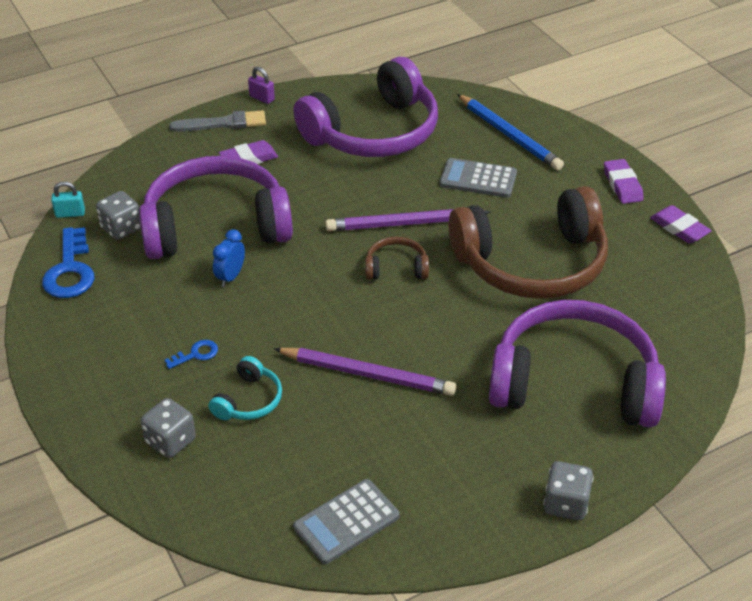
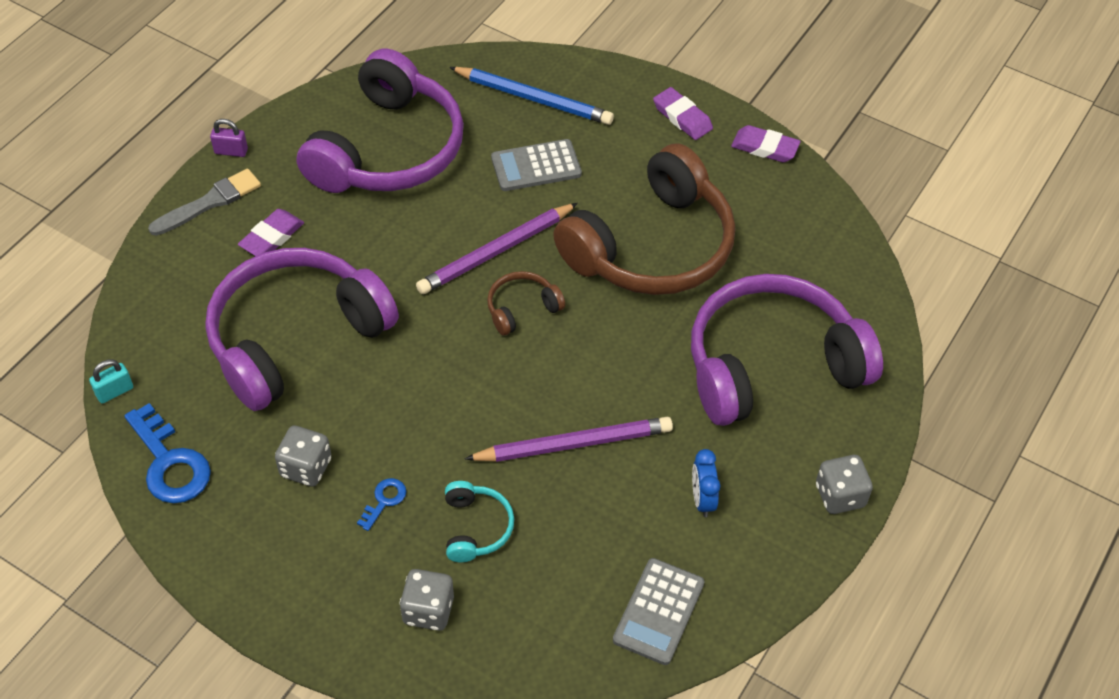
camera: 30 degrees left, 10 degrees up
grey dice [96,191,141,240] -> grey dice moved to [275,426,331,487]
blue clock [213,229,245,287] -> blue clock moved to [692,449,720,517]

